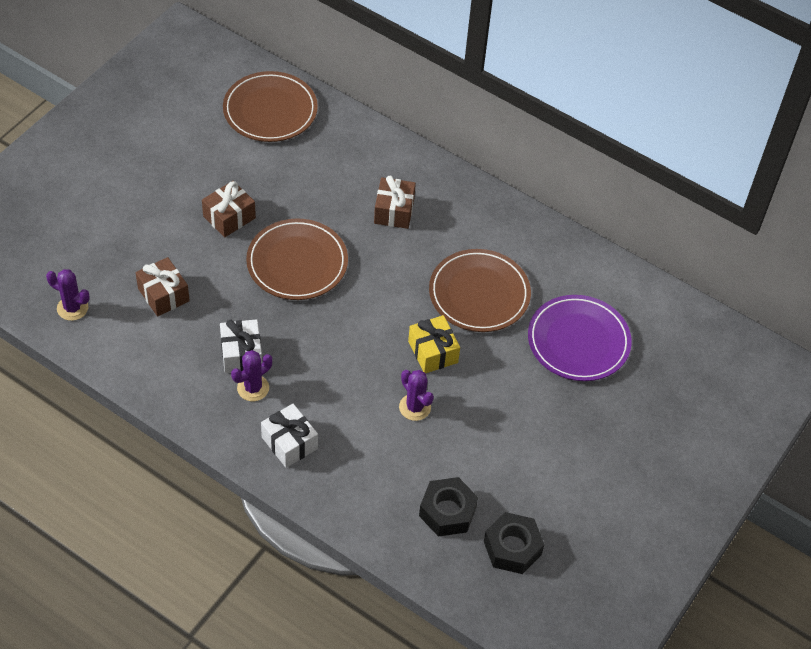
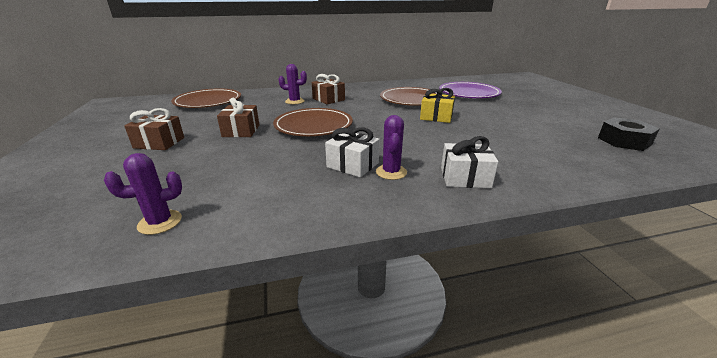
camera: 45 degrees left, 25 degrees down
brown gift [136,257,190,317] -> brown gift moved to [124,108,184,150]
purple cactus [399,370,434,421] -> purple cactus moved to [279,64,307,104]
black nut [419,477,478,537] -> none

